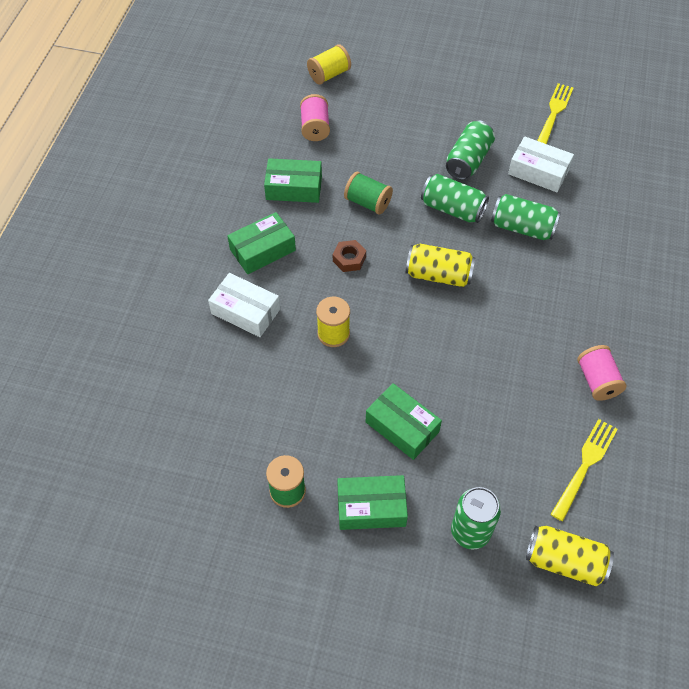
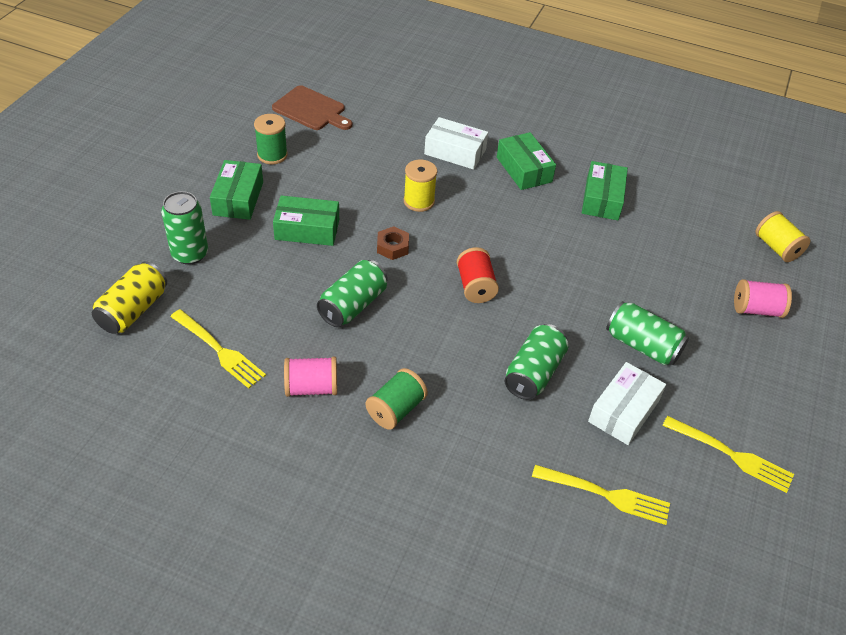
camera: 95 degrees right, 10 degrees down
white box [208,273,280,337] -> white box turned 75 degrees clockwise [424,117,488,170]
pink spool [300,94,330,141] -> pink spool moved to [734,279,792,318]
brown nut [333,240,366,272] -> brown nut moved to [377,226,409,260]
green spool [344,172,393,215] -> green spool moved to [365,368,428,430]
green box [366,383,442,460] -> green box turned 45 degrees clockwise [273,196,339,246]
yellow can [406,244,475,287] -> red spool [457,247,499,303]
green can [421,174,489,223] -> green can moved to [317,260,388,327]
none -> brown cutting board [272,85,352,130]
none -> yellow fork [532,465,670,525]

